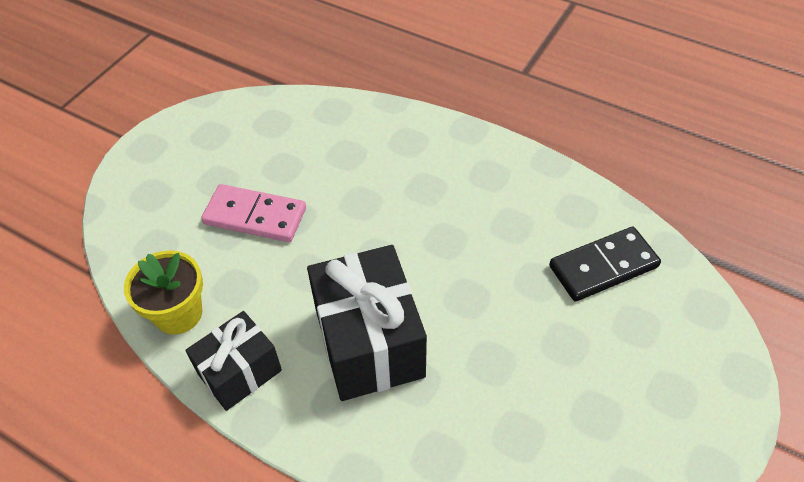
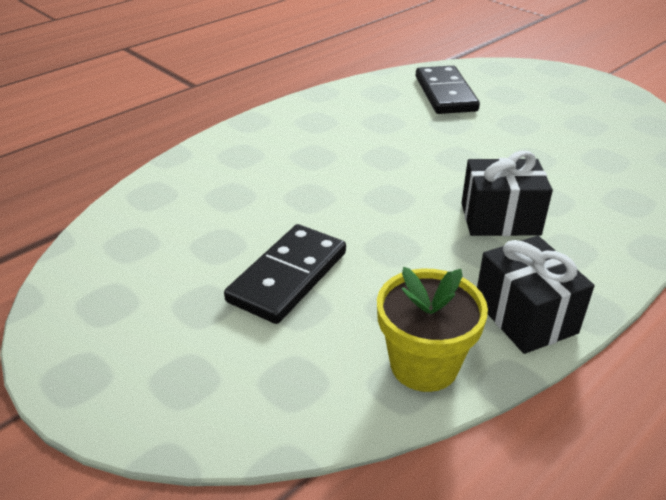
camera: 75 degrees left, 15 degrees down
pink domino [201,184,306,242] -> black domino [224,224,346,324]
black gift [307,245,427,401] -> black gift [462,151,553,236], size x0.61

